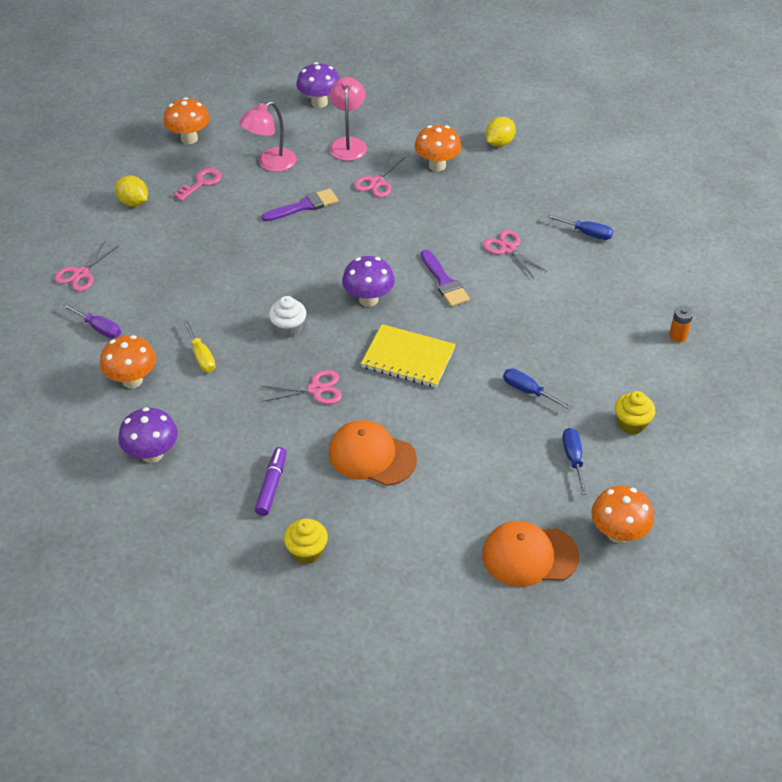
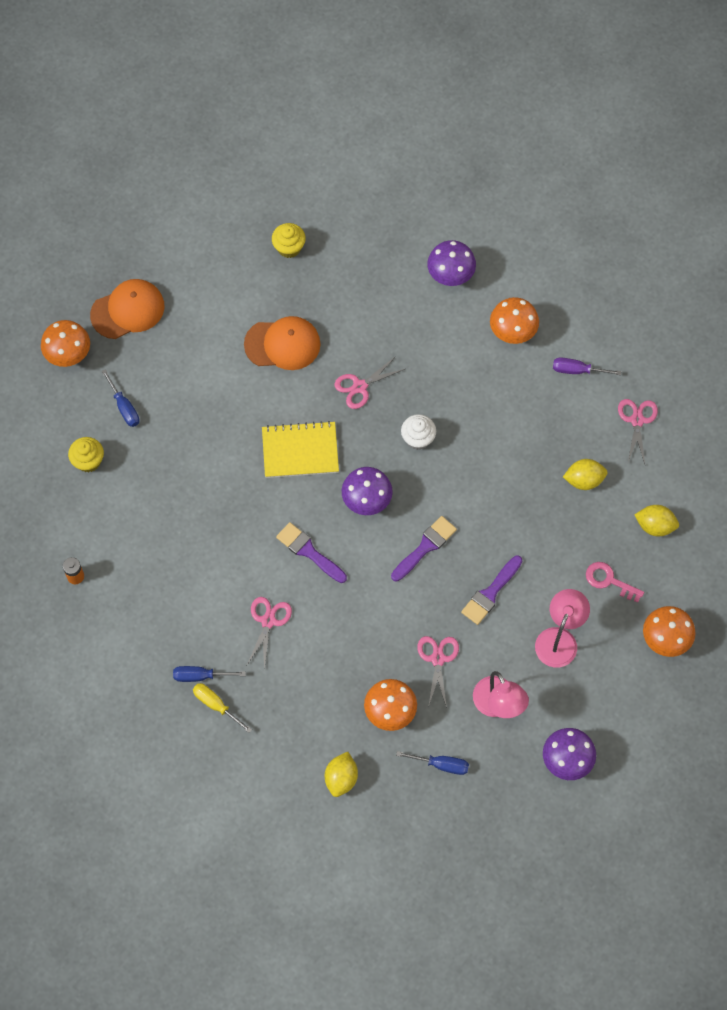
camera: 155 degrees right, 20 degrees up
pink key [174,168,222,201] -> pink key turned 105 degrees clockwise [586,562,644,603]
yellow screwdriver [183,320,216,372] -> yellow screwdriver moved to [193,683,252,733]
purple marker [255,447,287,516] -> none
pink scissors [483,230,548,278] -> pink scissors turned 105 degrees counterclockwise [247,597,292,670]
blue screwdriver [503,368,572,410] -> blue screwdriver moved to [396,751,469,775]
none -> purple brush [391,516,457,582]
none -> yellow lemon [563,459,608,490]

